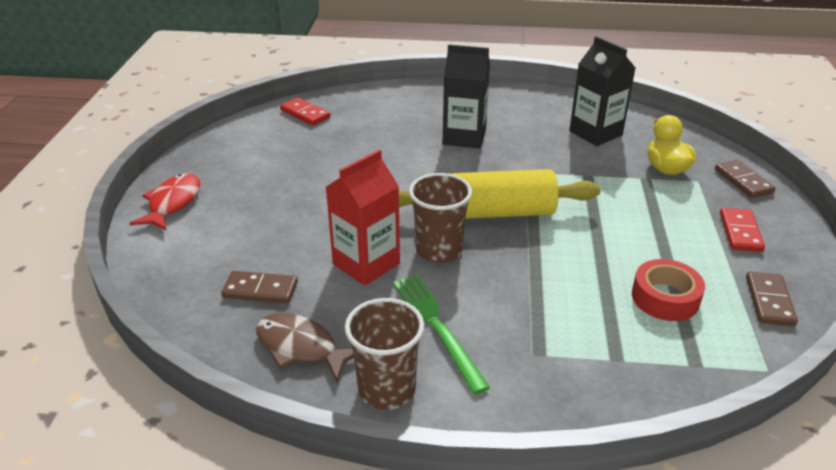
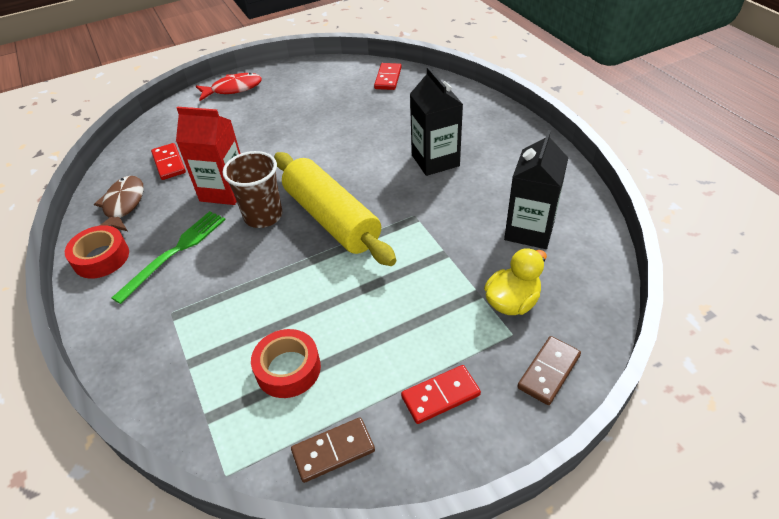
camera: 60 degrees right, 10 degrees up
brown domino [221,271,298,304] -> red domino [151,143,186,180]
brown cup [345,298,424,410] -> red tape [65,225,129,279]

